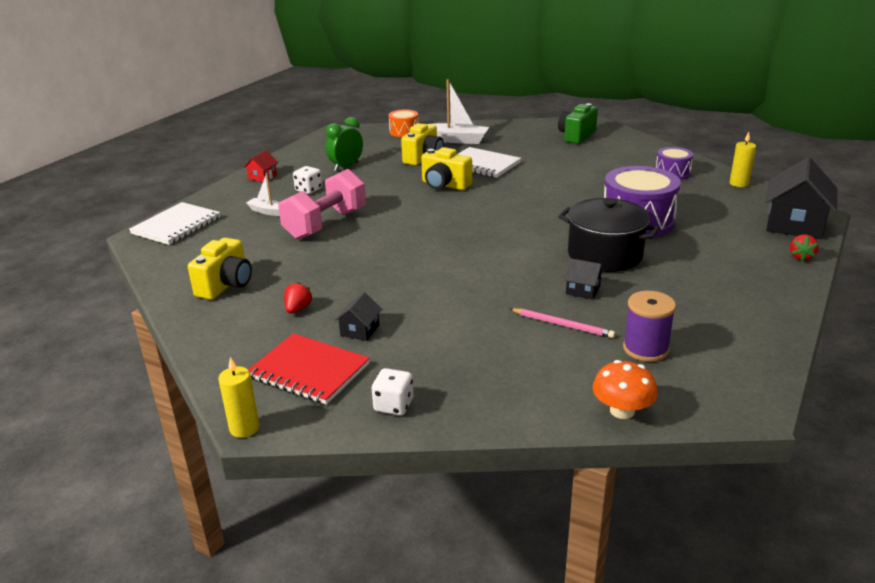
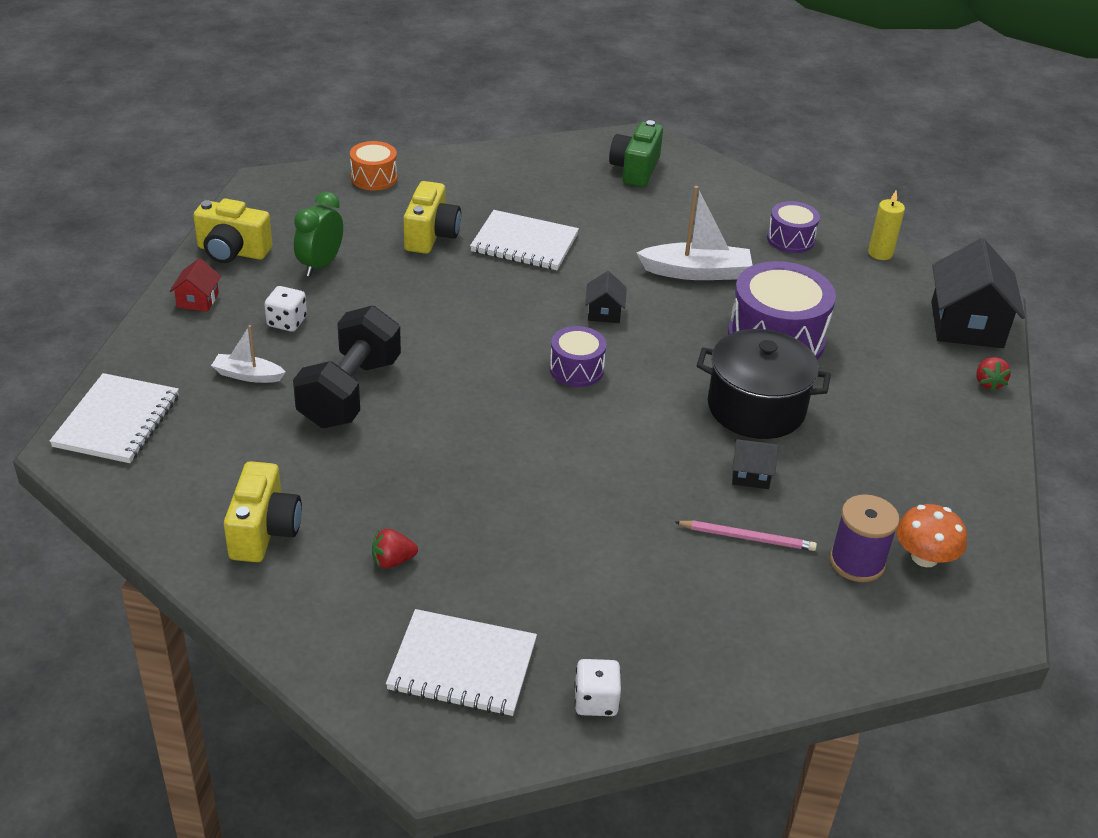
camera: 20 degrees left, 10 degrees up
yellow candle [218,357,260,438] -> none
red notebook [248,333,370,405] -> white notebook [386,609,537,716]
pink dumbbell [278,169,366,240] -> black dumbbell [293,305,401,428]
red strawberry [284,282,313,313] -> red strawberry turned 105 degrees counterclockwise [372,529,418,568]
black house [334,292,382,341] -> black house moved to [585,271,627,323]
yellow camera [421,147,472,190] -> yellow camera moved to [193,198,272,263]
white boat [429,79,489,144] -> white boat moved to [637,186,752,280]
orange mushroom [593,360,658,419] -> orange mushroom moved to [896,504,967,567]
none -> purple drum [550,326,606,387]

